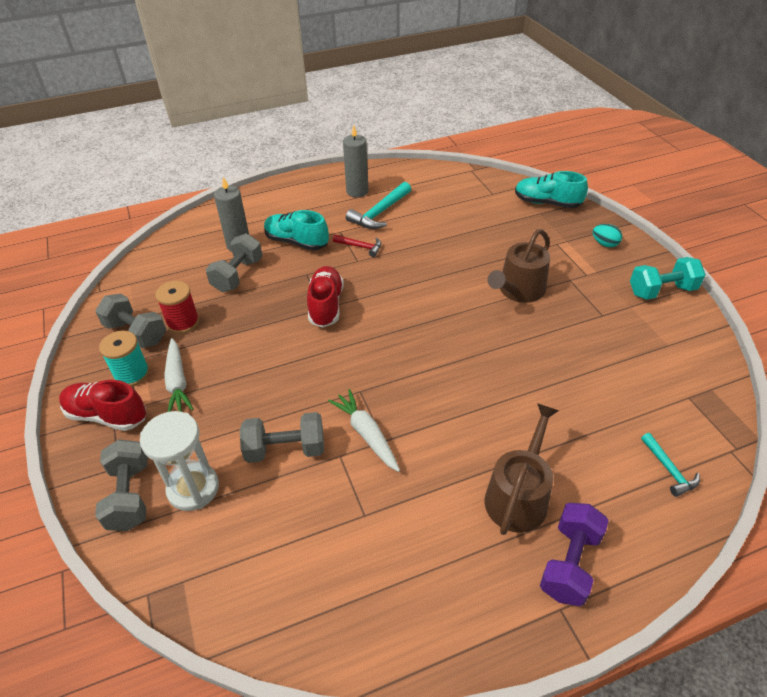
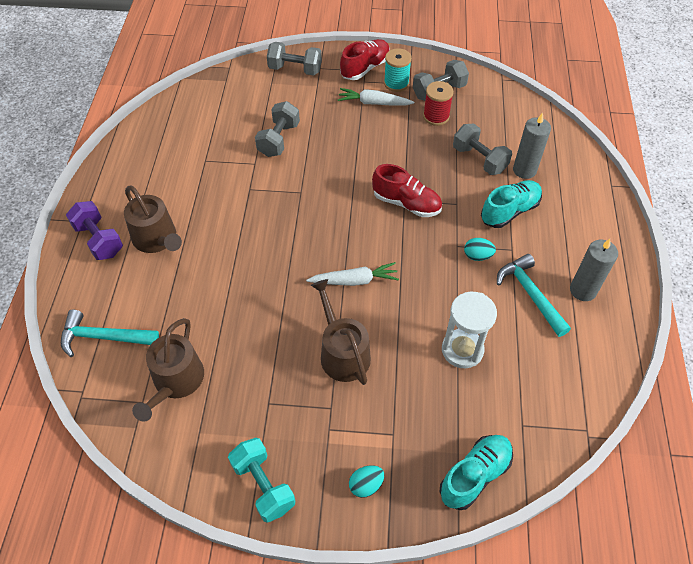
camera: 115 degrees right, 10 degrees up
white hourglass [140,411,219,511] -> white hourglass moved to [442,292,497,368]
white carrot [328,389,400,472] -> white carrot moved to [306,262,399,286]
red hammer [333,235,381,257] -> turquoise egg [464,238,496,261]
turquoise dumbbell [630,257,706,300] -> turquoise dumbbell turned 45 degrees counterclockwise [228,438,295,523]
turquoise hammer [641,433,700,497] -> turquoise hammer [61,310,159,357], size x1.69
none -> brown watering can [132,318,204,422]

